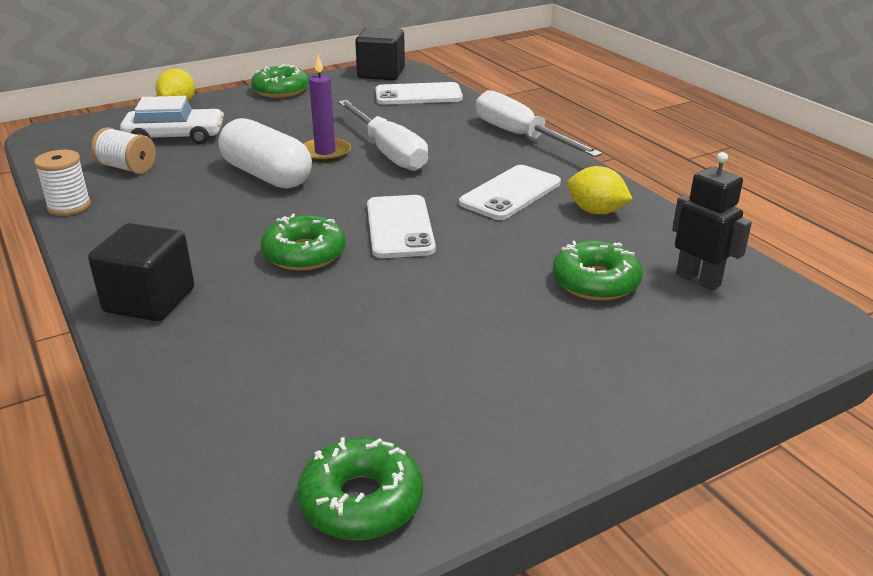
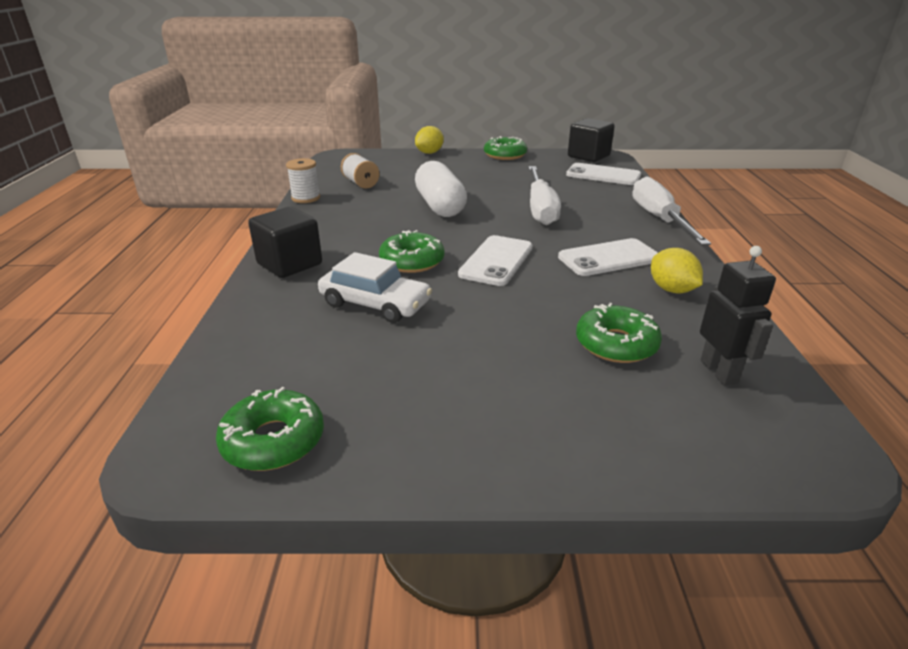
camera: 30 degrees right, 0 degrees up
white car [120,96,224,144] -> white car moved to [318,252,432,323]
purple candle [303,55,351,162] -> none

